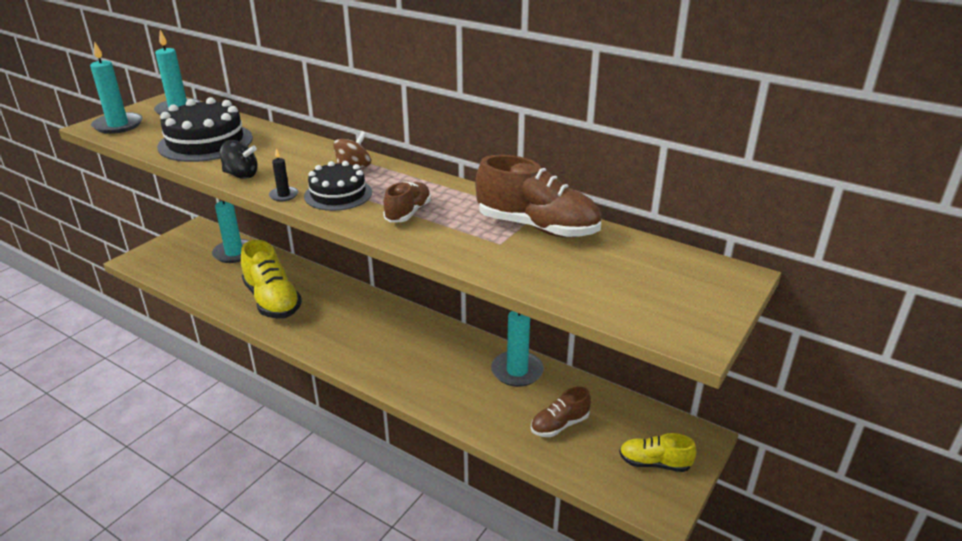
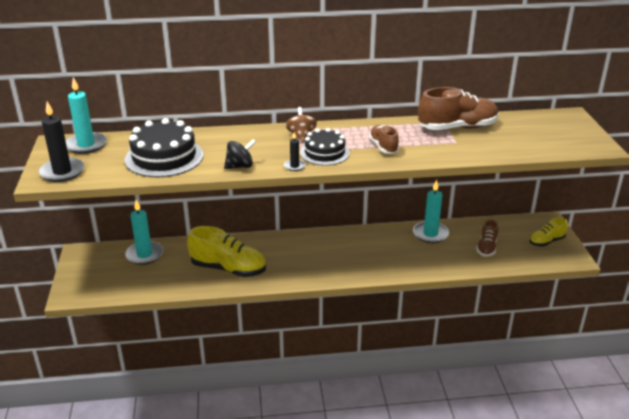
camera: 40 degrees left, 0 degrees up
turquoise candle [90,41,143,134] -> black candle [39,101,84,182]

